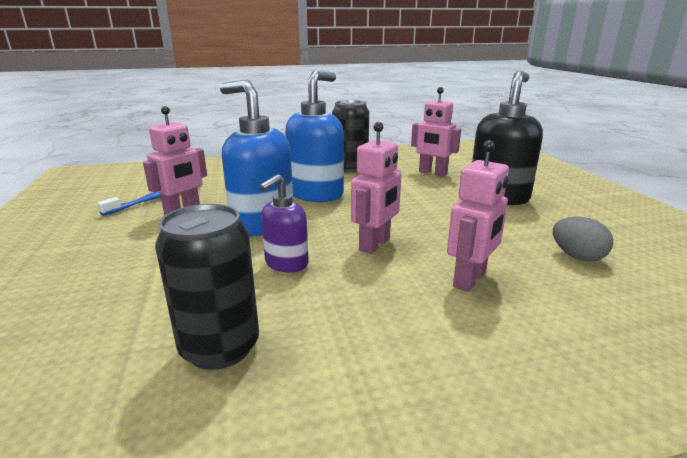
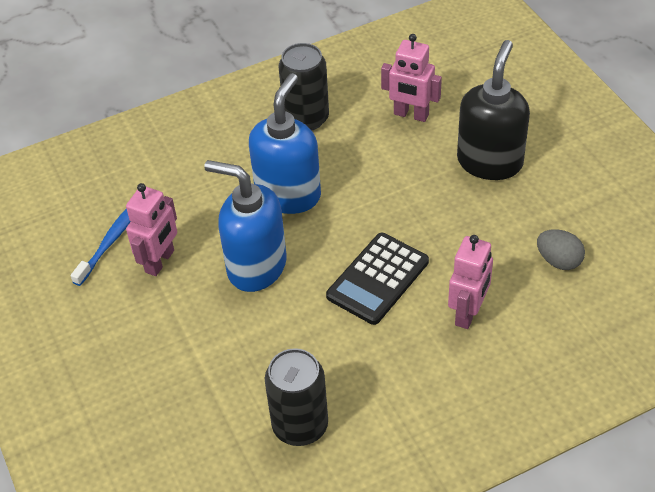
camera: 10 degrees left, 25 degrees up
purple soap dispenser [259,174,308,272] -> none
pink robot [351,122,401,254] -> black calculator [326,233,429,325]

